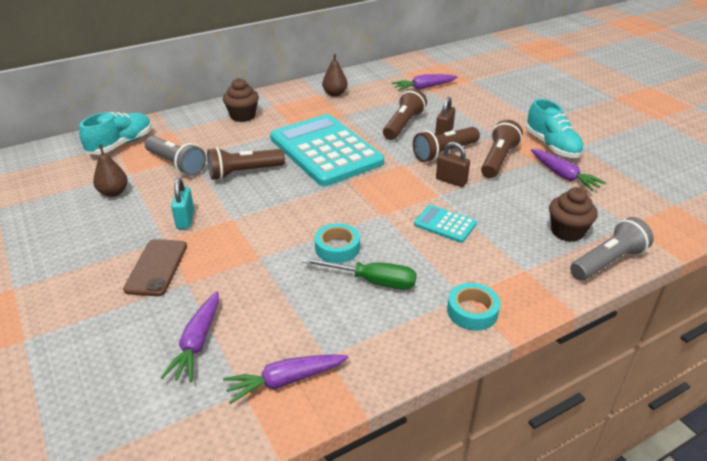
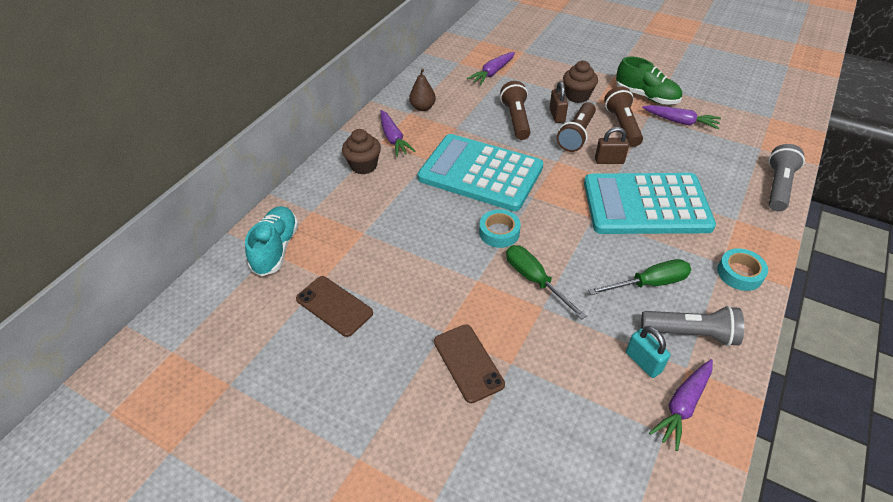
camera: 30 degrees left, 10 degrees up
brown pear [93,144,128,197] -> brown phone [296,276,373,337]
grey flashlight [144,136,206,176] -> grey flashlight moved to [641,306,744,346]
purple carrot [161,291,219,382] -> purple carrot moved to [380,110,415,157]
turquoise padlock [171,178,194,229] -> turquoise padlock moved to [626,326,671,378]
brown flashlight [207,147,285,180] -> none
turquoise tape [315,223,360,263] -> turquoise tape moved to [479,209,521,248]
turquoise calculator [414,205,477,243] -> turquoise calculator [584,173,716,234], size x2.34
turquoise shoe [526,99,584,158] -> green shoe [616,57,682,105]
brown cupcake [549,187,598,242] -> brown cupcake moved to [563,61,598,103]
none -> green screwdriver [506,245,587,320]

